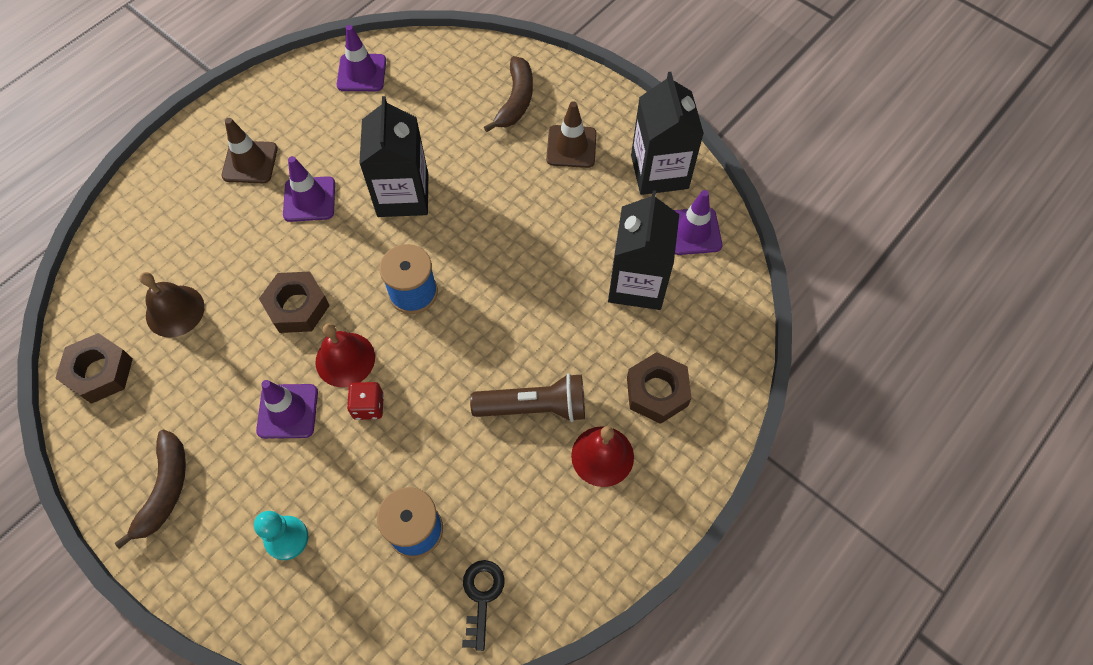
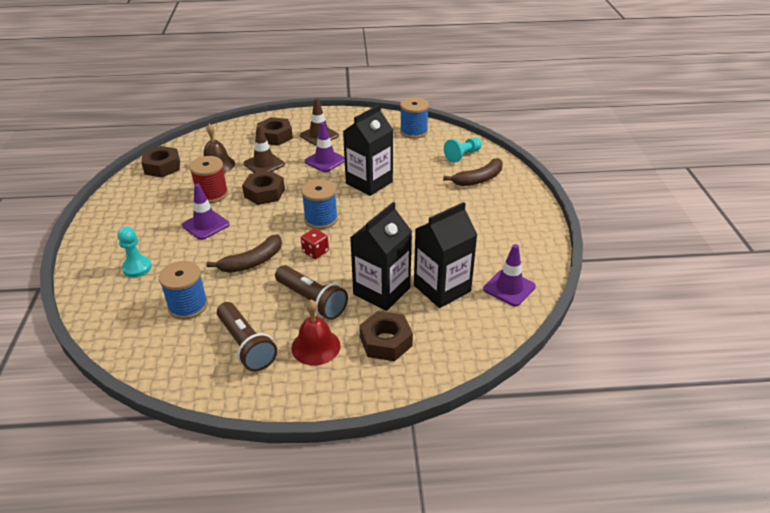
camera: 45 degrees right, 25 degrees down
brown banana [114,429,186,549] -> brown banana moved to [207,234,282,273]
red bell [315,323,375,387] -> none
purple traffic cone [337,25,386,91] -> blue spool [400,97,429,139]
red dice [347,382,384,420] -> red dice moved to [301,228,329,259]
black key [462,560,505,651] -> none
brown traffic cone [546,101,597,168] -> brown traffic cone moved to [244,125,285,173]
black carton [631,72,704,195] -> black carton moved to [350,202,412,311]
none -> red spool [189,156,228,203]
none -> brown flashlight [217,302,277,371]
none -> brown nut [257,117,293,146]
none -> turquoise pawn [444,138,482,163]

